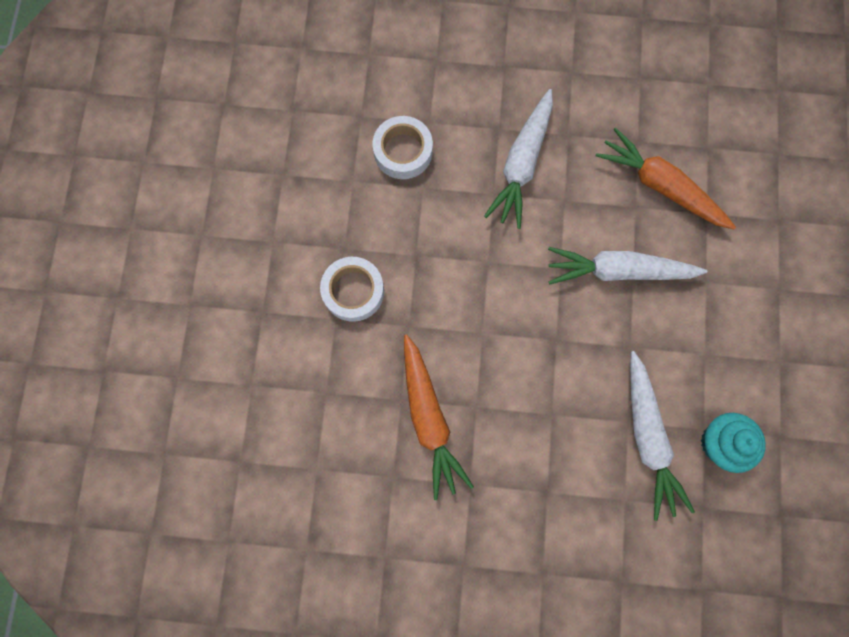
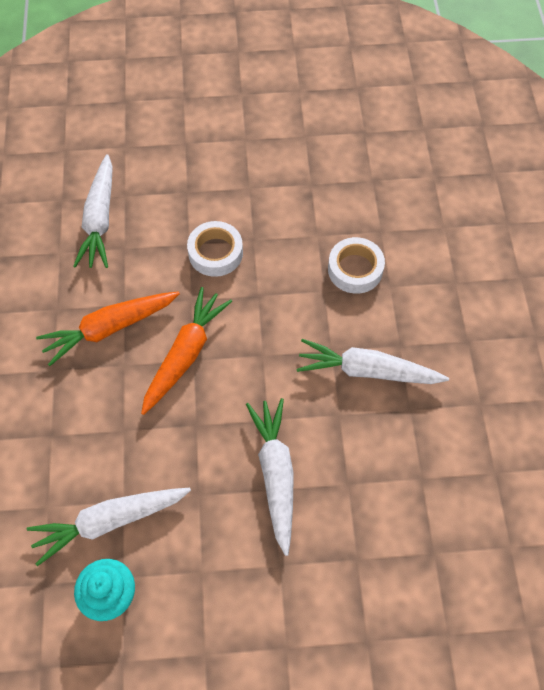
camera: 80 degrees right, 15 degrees down
orange carrot [595,128,736,229] -> orange carrot moved to [141,287,232,415]
none -> white carrot [73,154,113,268]

